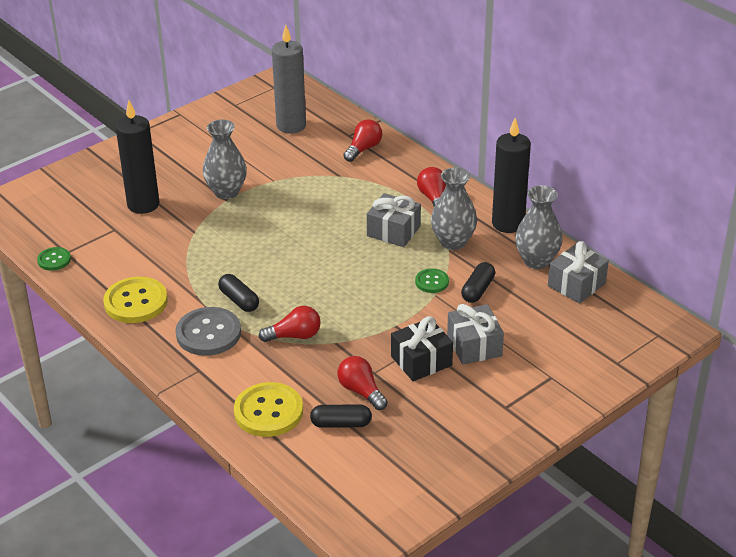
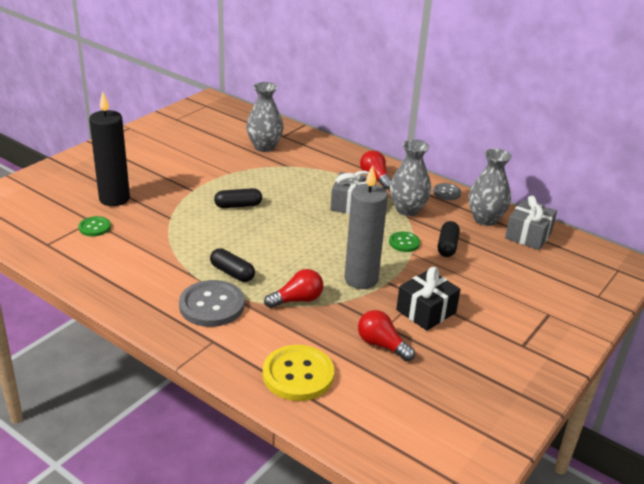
camera: 15 degrees left, 5 degrees down
green button [37,247,71,271] -> green button moved to [78,216,111,237]
yellow button [103,277,168,323] -> none
grey vase [203,119,247,199] -> grey vase moved to [246,82,284,152]
grey candle [272,25,306,134] -> grey candle moved to [345,165,388,289]
black capsule [310,404,372,428] -> black capsule moved to [214,188,262,208]
red light bulb [343,119,382,162] -> none
grey gift [447,304,504,365] -> none
black candle [492,118,531,233] -> grey button [433,183,461,200]

